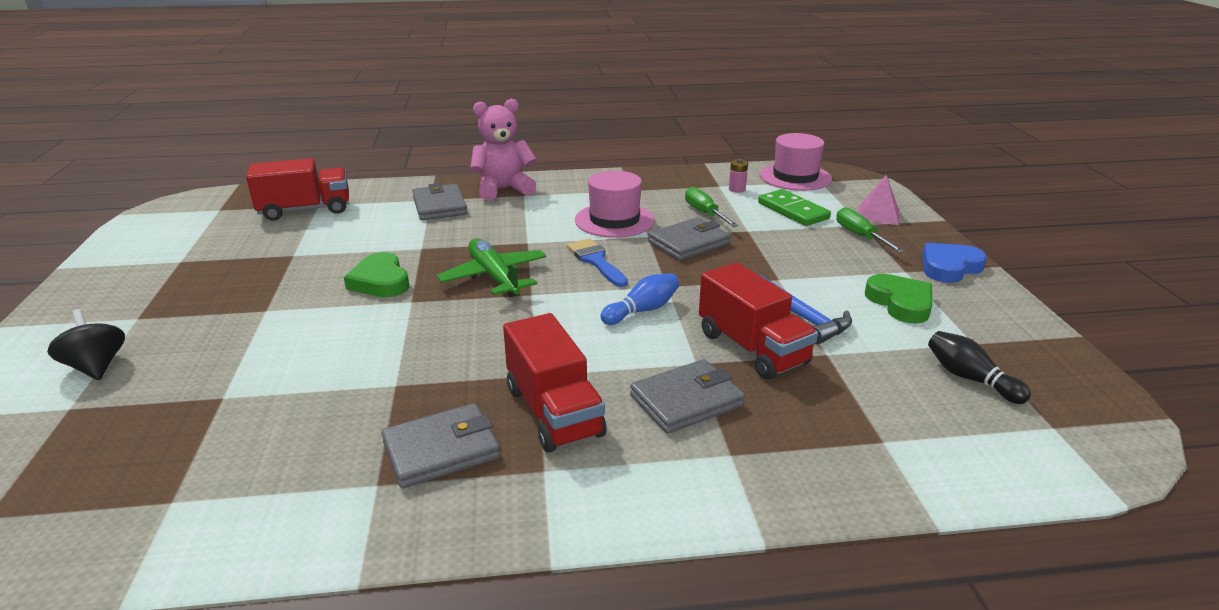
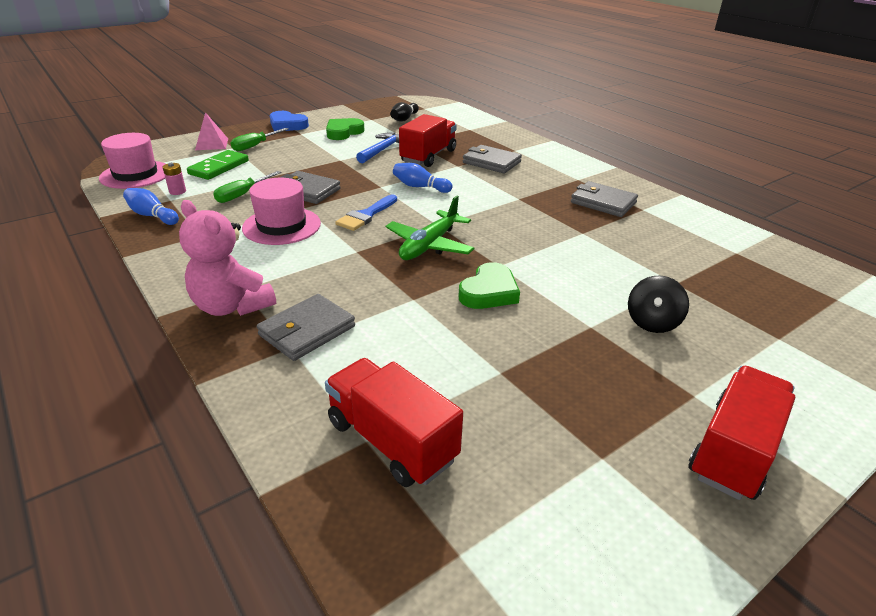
camera: 120 degrees left, 5 degrees up
black spinning top [47,309,125,380] -> black spinning top moved to [628,275,689,333]
red truck [503,313,607,453] -> red truck moved to [688,366,795,500]
none -> blue bowling pin [123,188,179,225]

